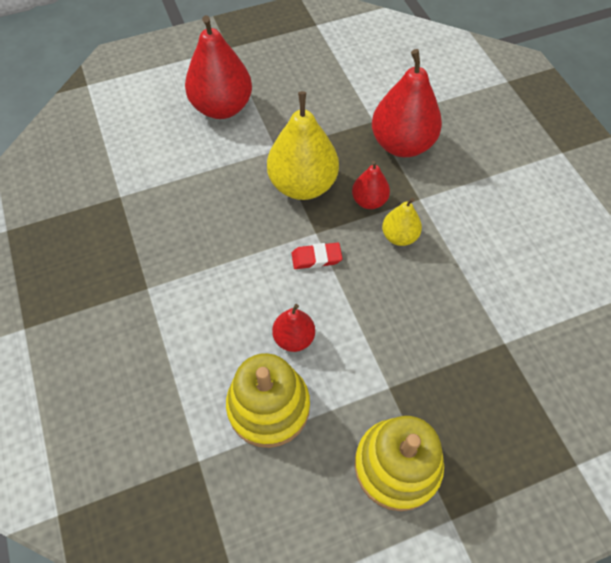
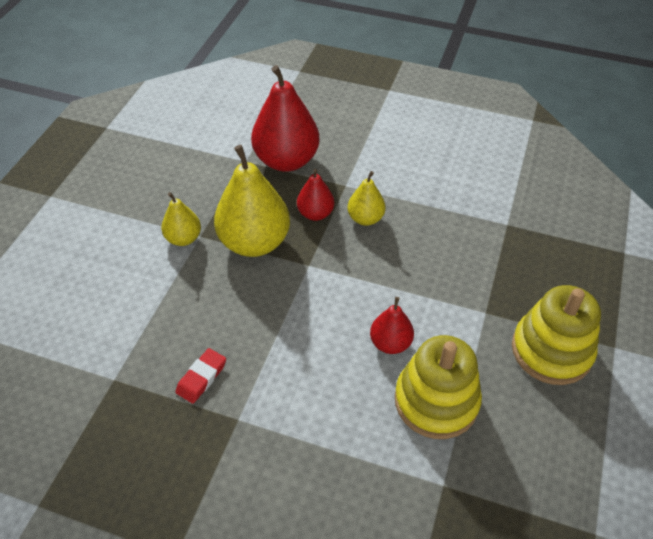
camera: 50 degrees left, 10 degrees down
red pear [185,15,252,119] -> none
red eraser [292,242,342,269] -> red eraser moved to [175,348,226,404]
none -> yellow pear [161,192,201,246]

